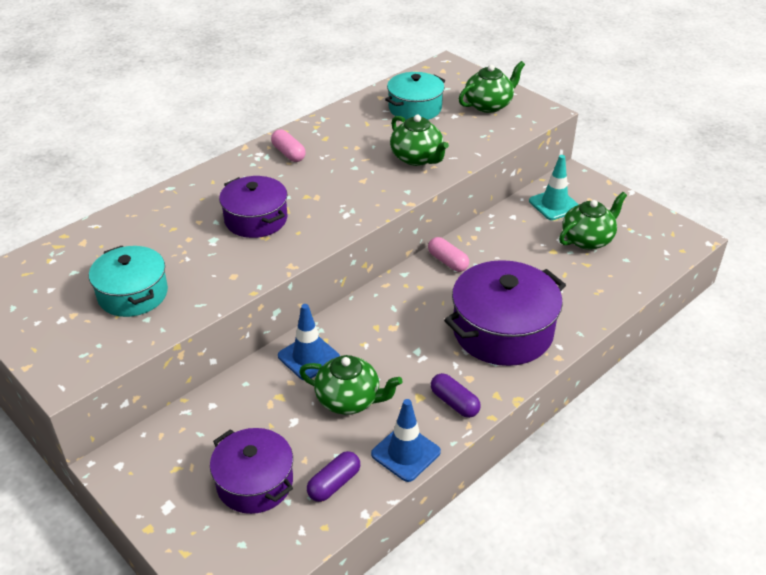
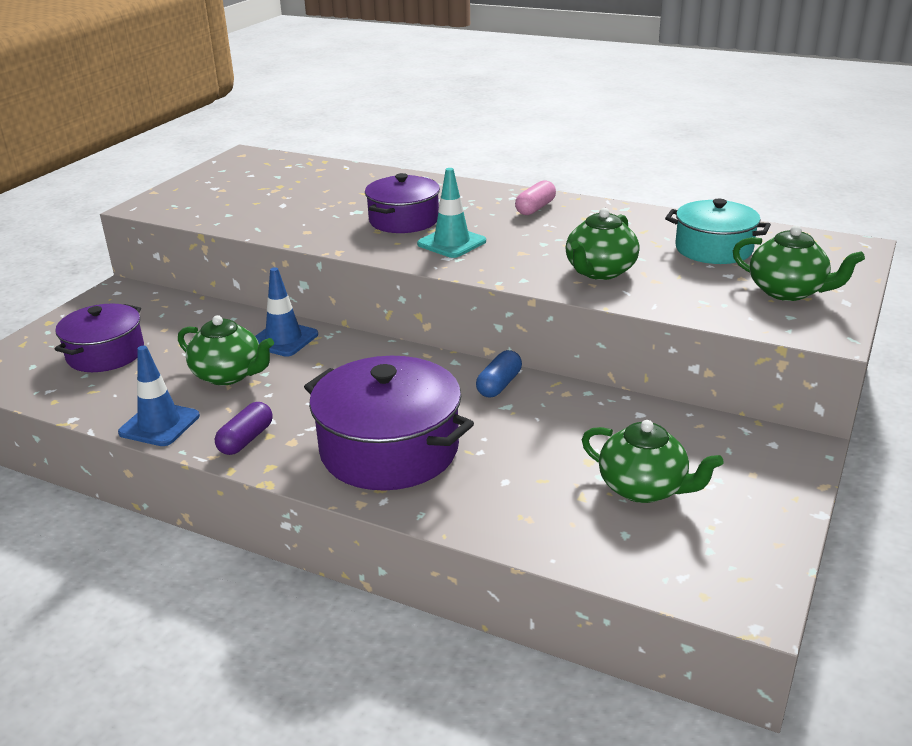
camera: 70 degrees right, 10 degrees down
turquoise pot [89,246,168,317] -> none
green teapot [299,355,402,415] -> green teapot turned 60 degrees counterclockwise [178,315,274,385]
purple capsule [307,451,360,502] -> none
pink capsule [428,237,469,272] -> blue capsule [476,350,522,398]
turquoise traffic cone [529,155,579,220] -> turquoise traffic cone moved to [417,168,486,258]

